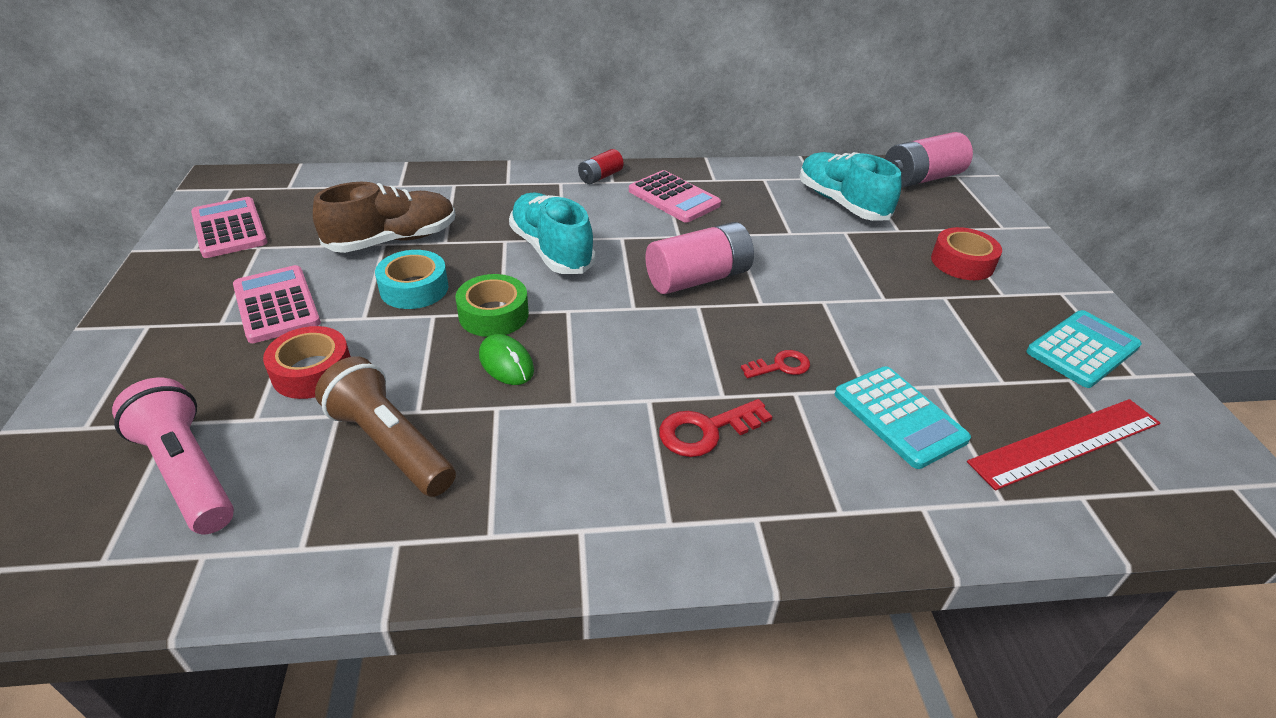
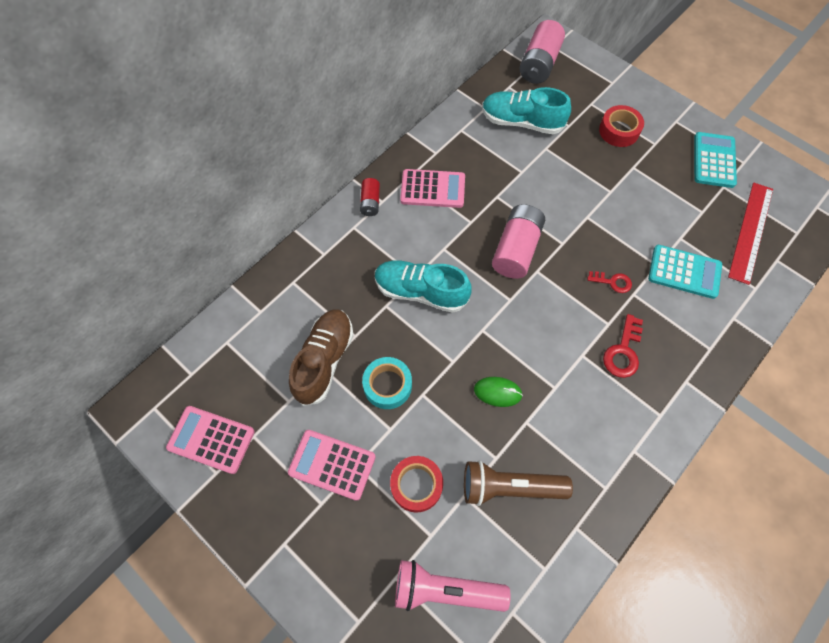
camera: 40 degrees left, 25 degrees up
green tape [455,274,529,337] -> none
red key [741,350,810,378] -> red key turned 75 degrees clockwise [587,271,632,293]

